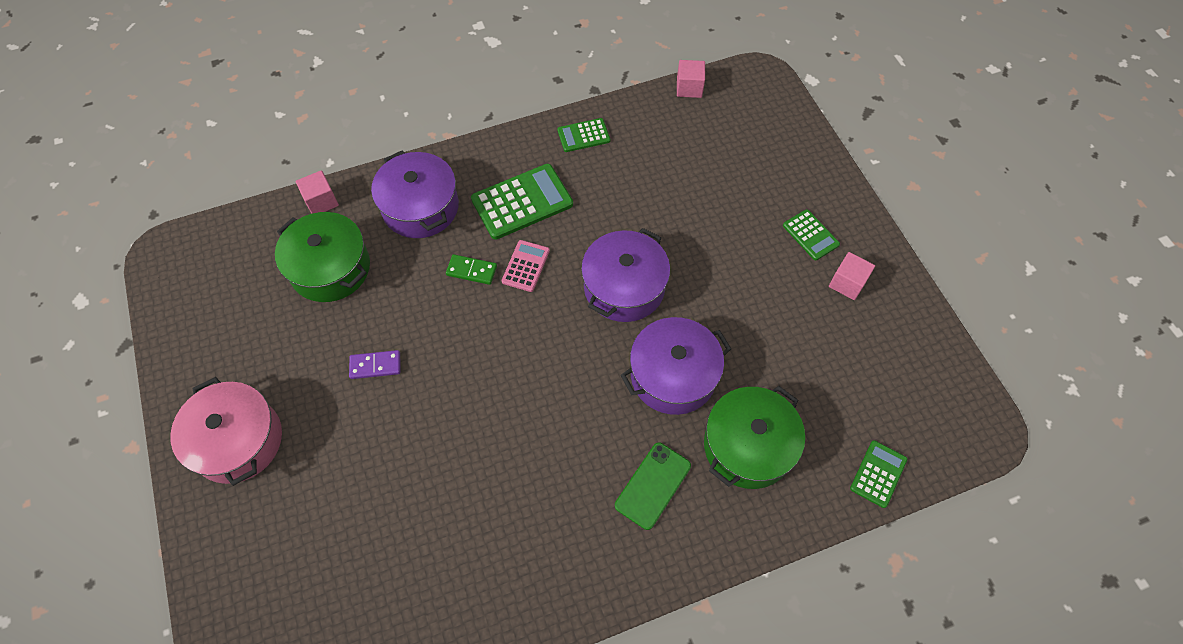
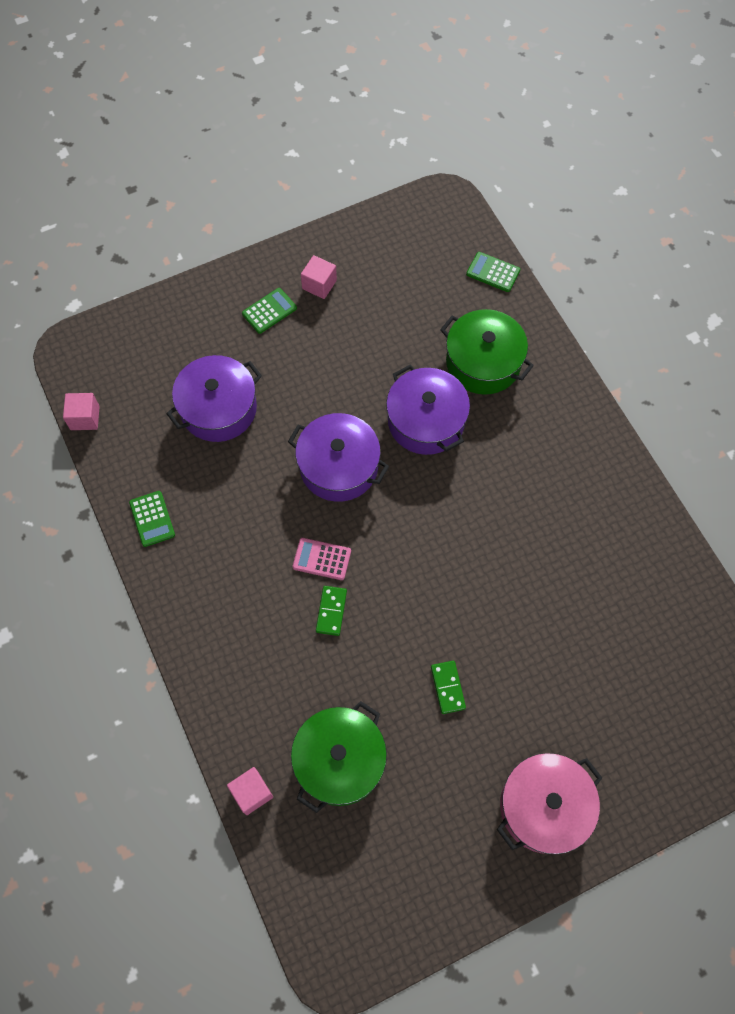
camera: 95 degrees left, 5 degrees up
purple domino [349,350,400,379] -> green domino [431,661,466,714]
purple pot [371,150,459,238] -> purple pot moved to [166,355,262,442]
green calculator [471,164,573,240] -> none
green phone [615,443,691,530] -> none

